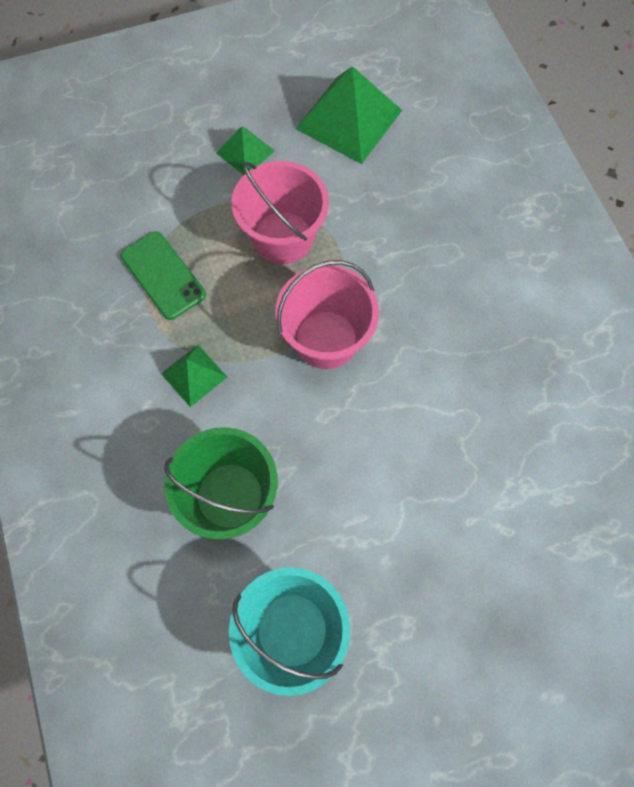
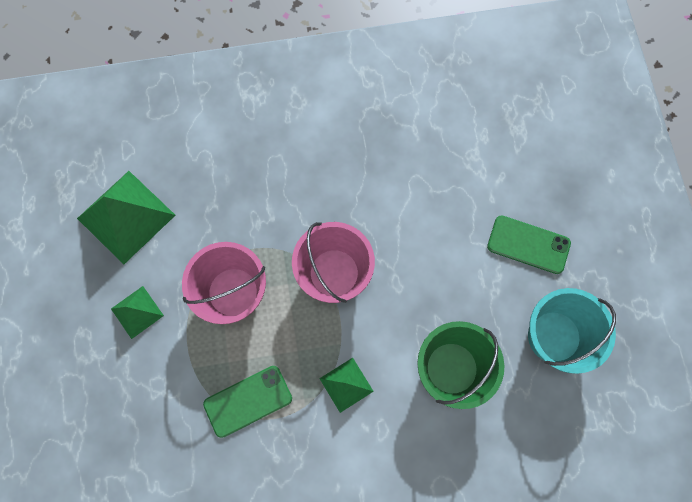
camera: 80 degrees left, 5 degrees up
none -> green phone [487,215,571,274]

